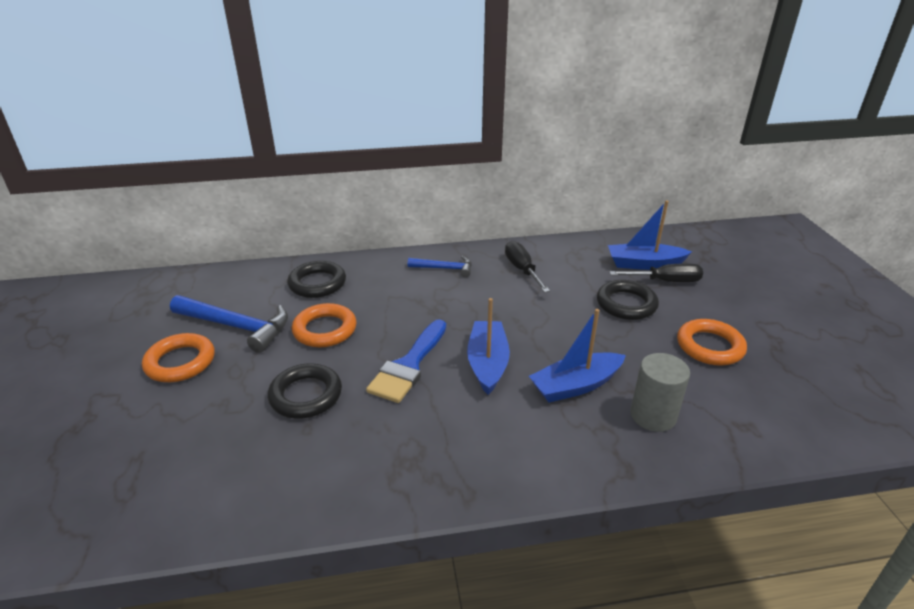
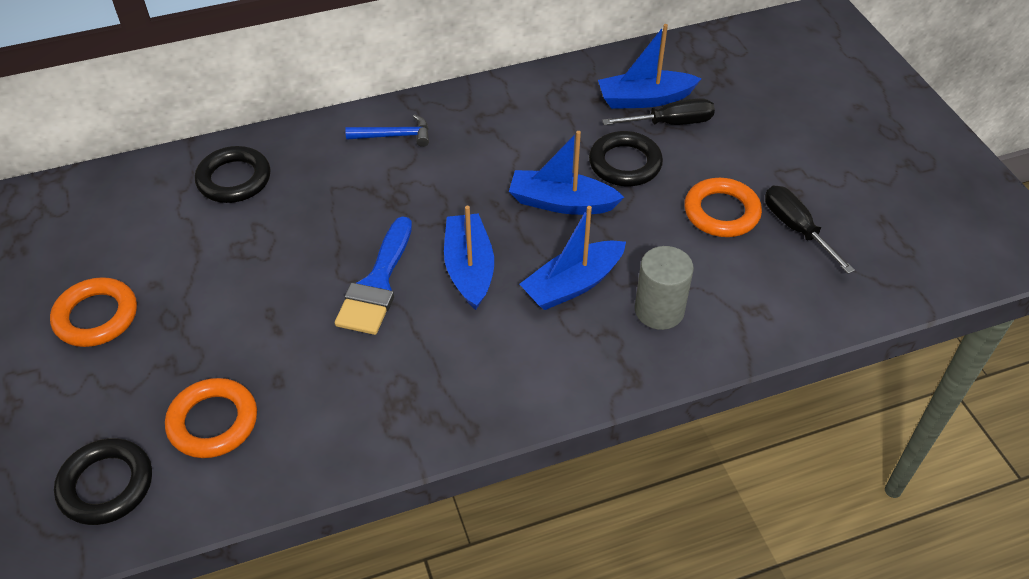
camera: 10 degrees left, 15 degrees up
blue hammer [170,295,288,353] -> none
black ring [268,363,342,419] -> black ring moved to [54,438,152,525]
orange ring [292,303,356,347] -> orange ring moved to [165,378,257,458]
black screwdriver [505,241,550,293] -> black screwdriver moved to [765,186,855,274]
none -> blue boat [509,131,624,215]

